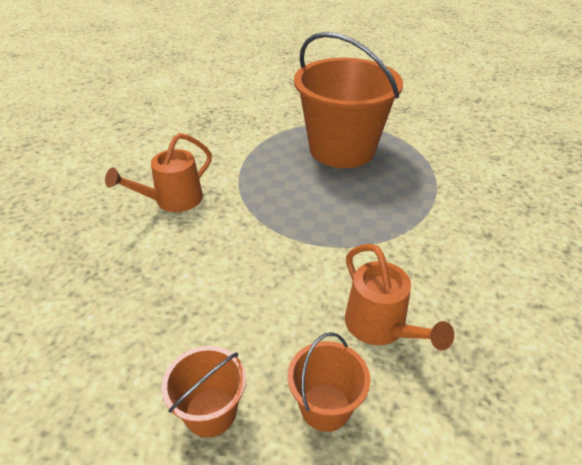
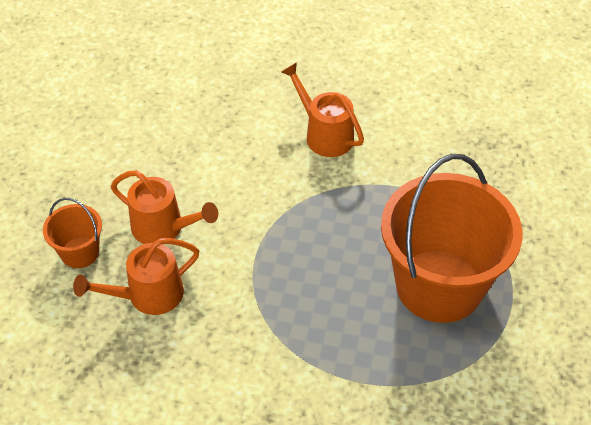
camera: 90 degrees right, 10 degrees up
orange bucket [161,346,246,437] -> none
none -> orange watering can [111,170,218,244]

